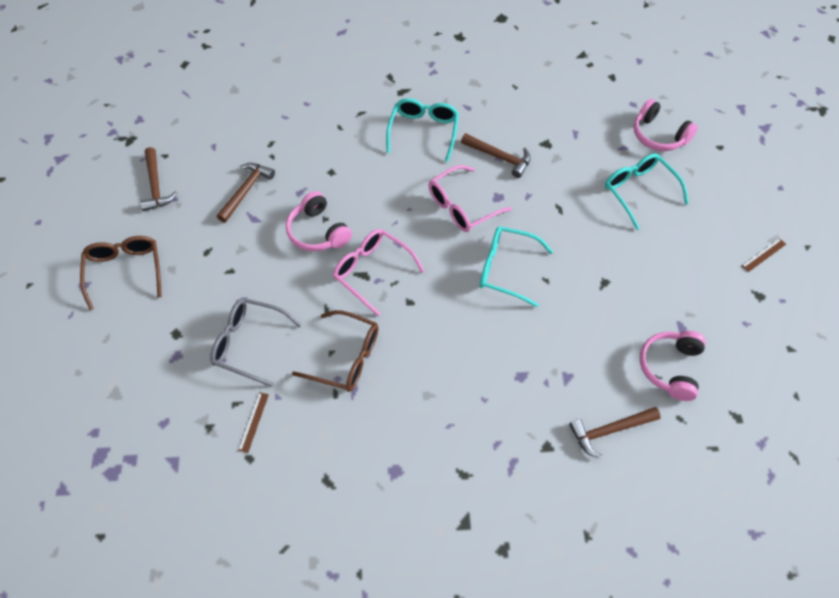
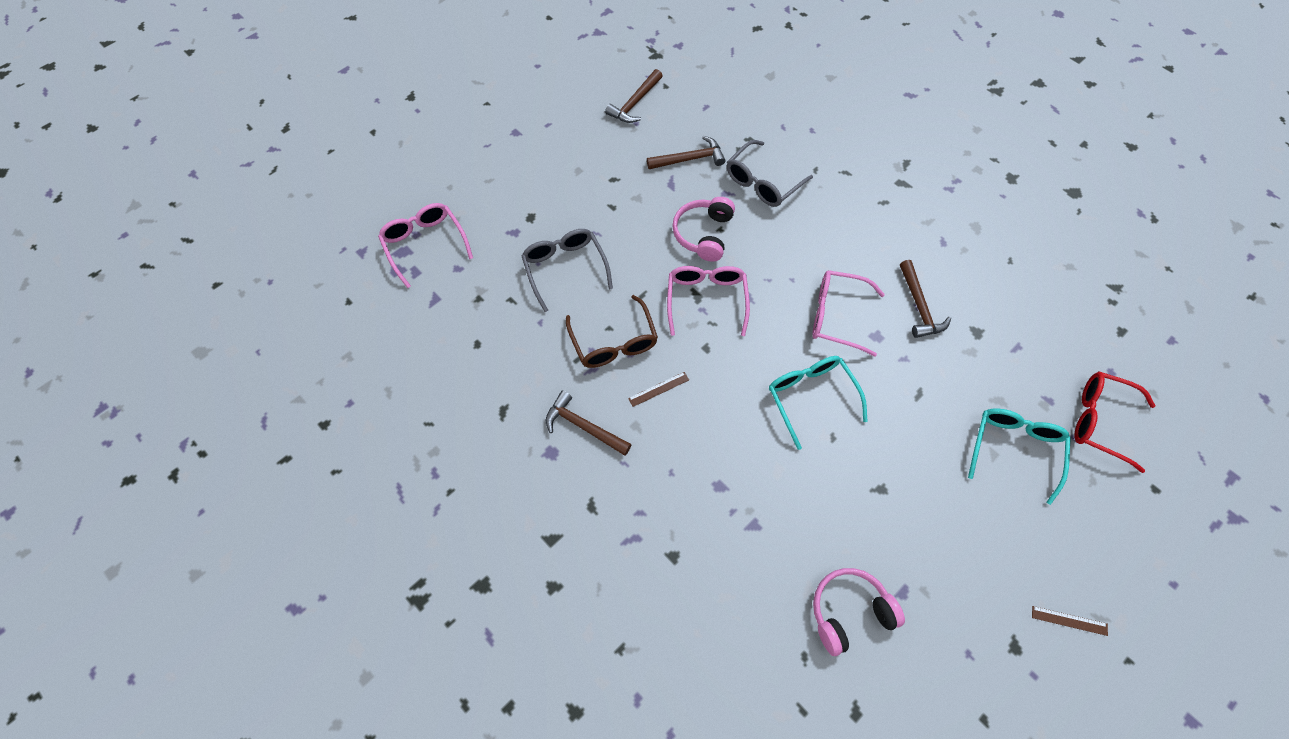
camera: 50 degrees right, 5 degrees up
brown glasses [80,236,162,310] -> none
brown ruler [238,392,269,453] -> brown ruler moved to [628,372,689,407]
turquoise glasses [386,98,459,162] -> none
brown hammer [569,407,661,458] -> brown hammer moved to [546,391,632,456]
pink headphones [634,99,698,151] -> red glasses [1074,371,1155,473]
none -> pink glasses [378,203,473,288]
none -> grey glasses [727,140,813,207]

